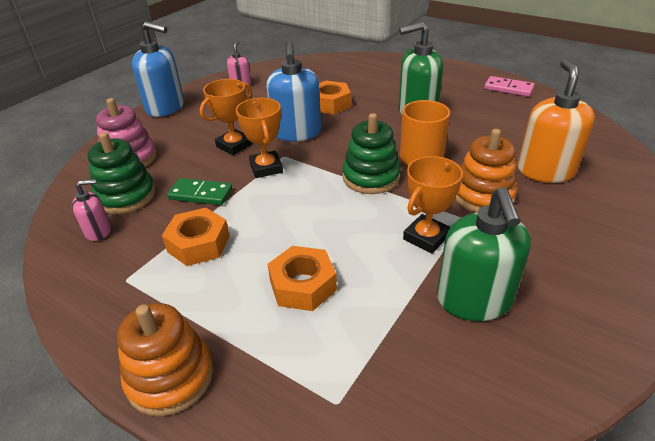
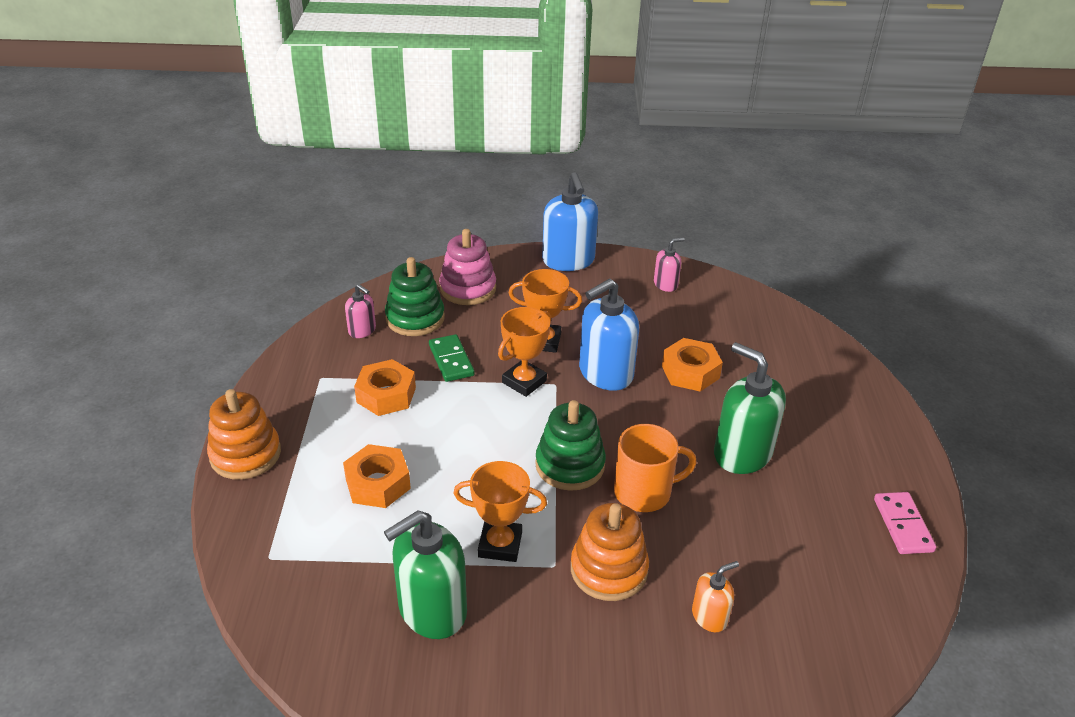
camera: 55 degrees right, 0 degrees up
orange soap dispenser [517,59,595,183] -> orange soap dispenser [692,561,739,632], size x0.52

